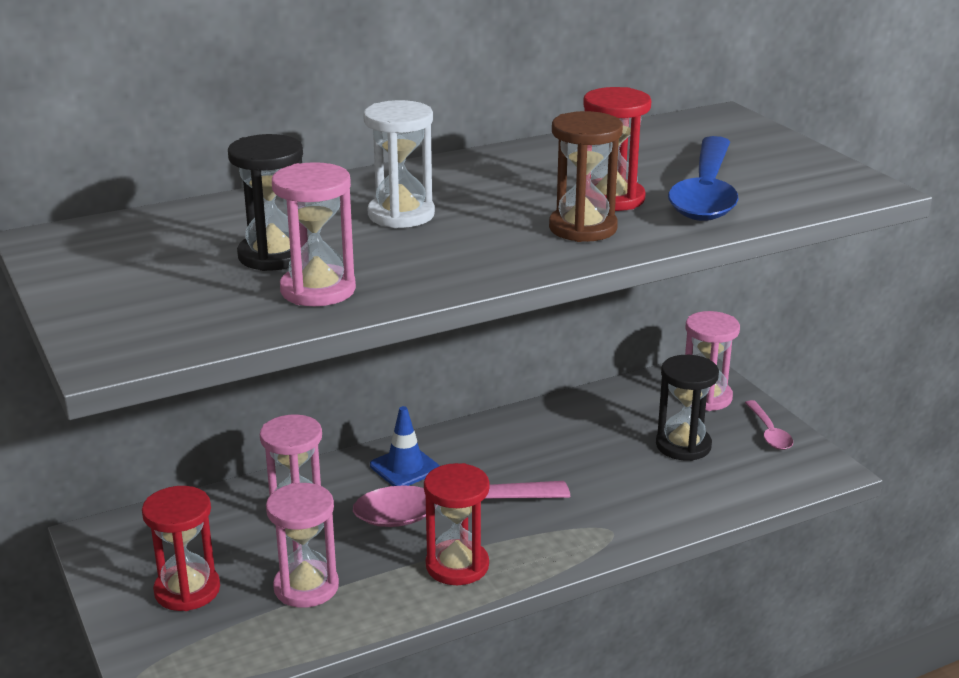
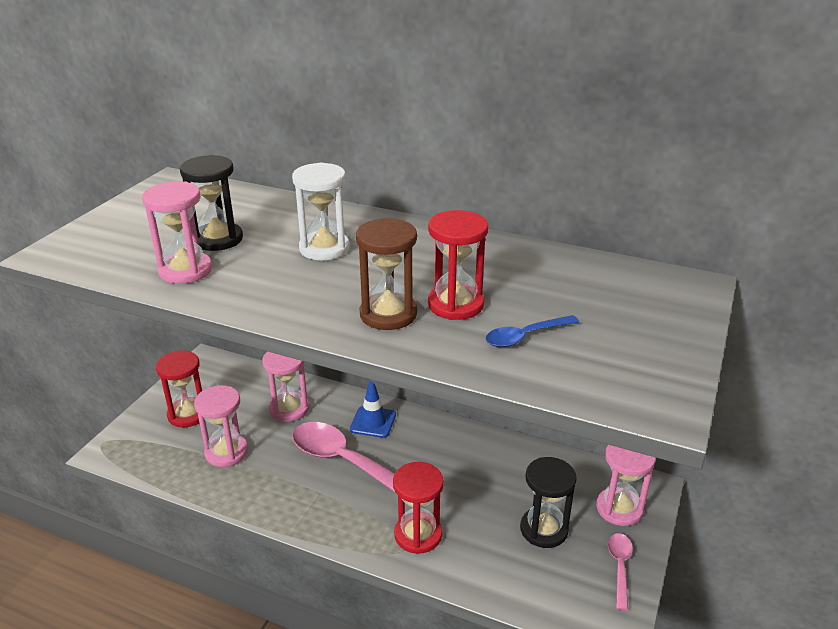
camera: 50 degrees right, 5 degrees up
red hourglass [424,463,489,585] -> red hourglass moved to [393,462,444,554]
blue spoon [668,136,739,221] -> blue spoon [486,315,579,347], size x0.48
pink spoon [745,400,793,450] -> pink spoon turned 150 degrees clockwise [608,533,633,611]

